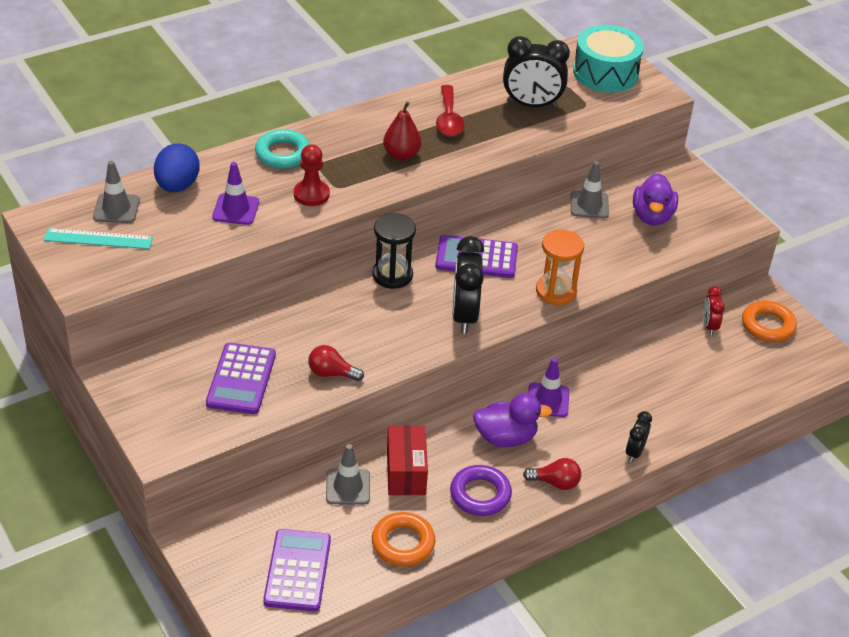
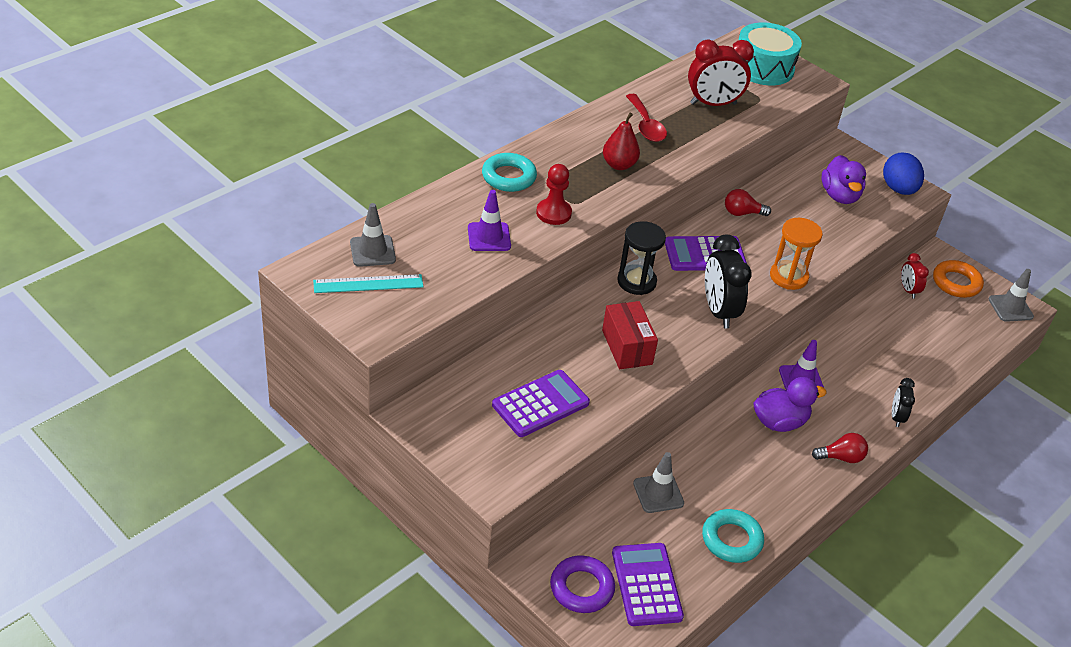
camera: 15 degrees left, 0 degrees up
blue egg [154,143,200,192] -> blue egg moved to [883,152,924,195]
purple calculator [206,343,276,414] -> purple calculator turned 120 degrees counterclockwise [492,370,590,437]
red light bulb [308,345,364,381] -> red light bulb moved to [725,189,771,216]
orange ring [372,512,435,566] -> turquoise ring [702,509,764,563]
red box [387,426,428,495] -> red box moved to [602,301,658,369]
purple ring [450,465,512,516] -> purple ring moved to [550,556,615,613]
black clock [503,36,570,108] -> red clock [688,39,754,106]
grey traffic cone [570,161,609,218] -> grey traffic cone moved to [989,269,1034,322]

